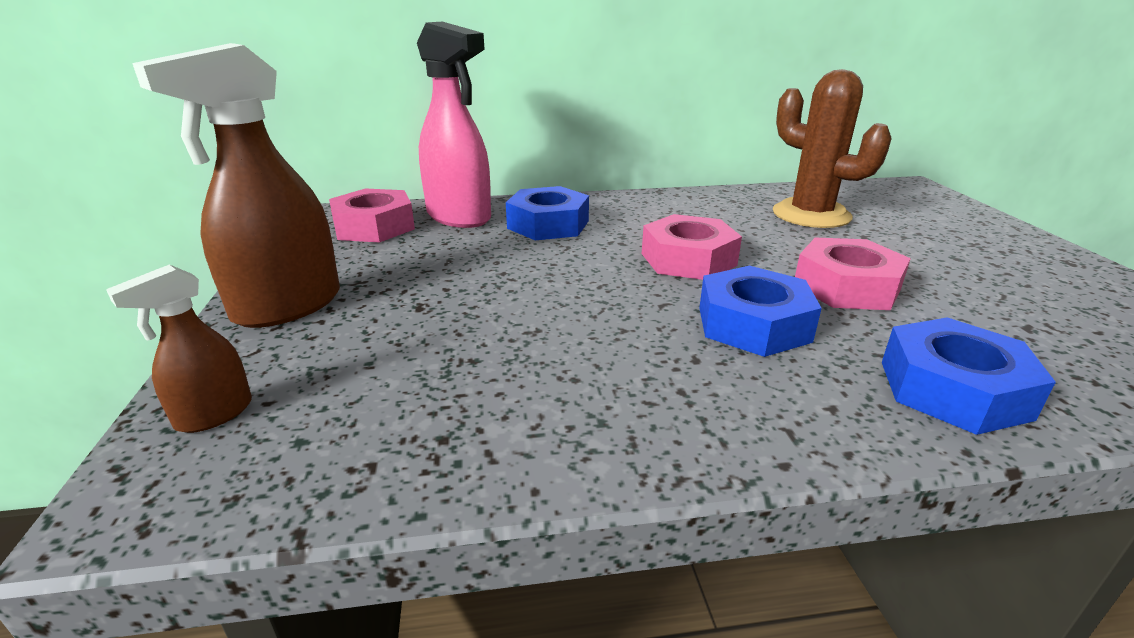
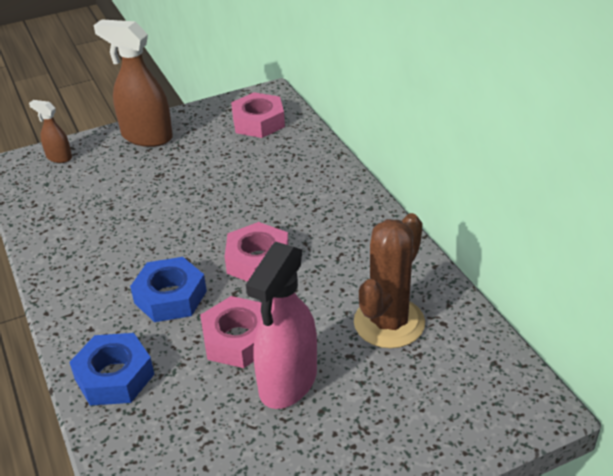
camera: 75 degrees right, 10 degrees up
pink spray bottle [417,21,491,228] -> pink spray bottle moved to [246,242,317,409]
blue nut [506,186,589,240] -> none

